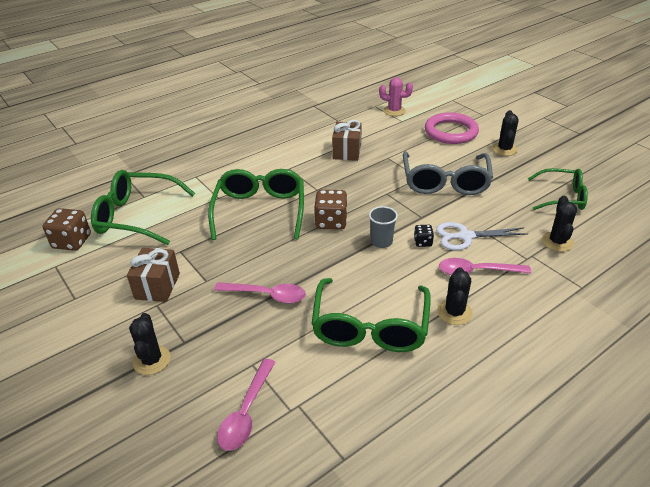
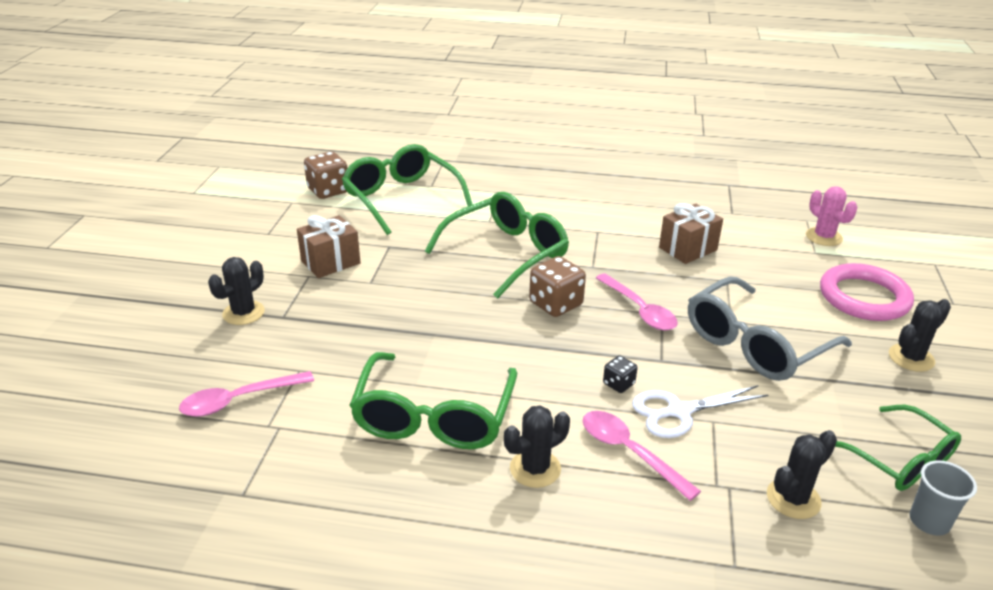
camera: 45 degrees right, 5 degrees down
pink spoon [214,282,306,303] -> pink spoon moved to [596,273,678,331]
green glasses [311,278,431,352] -> green glasses turned 45 degrees counterclockwise [349,352,517,449]
grey cup [369,206,398,248] -> grey cup moved to [910,460,977,536]
white scissors [436,222,528,250] -> white scissors turned 60 degrees counterclockwise [632,385,768,438]

